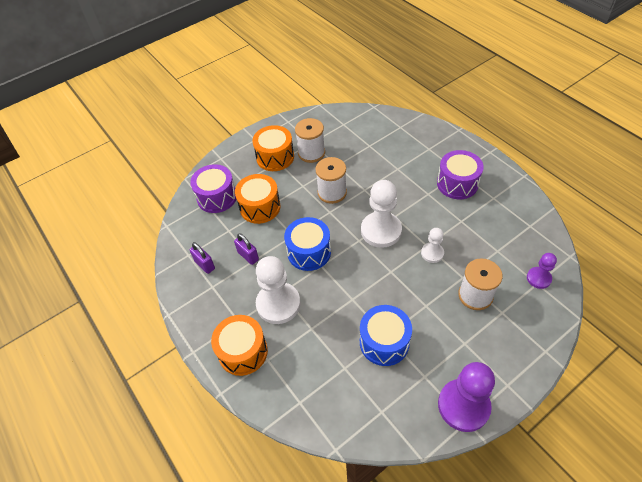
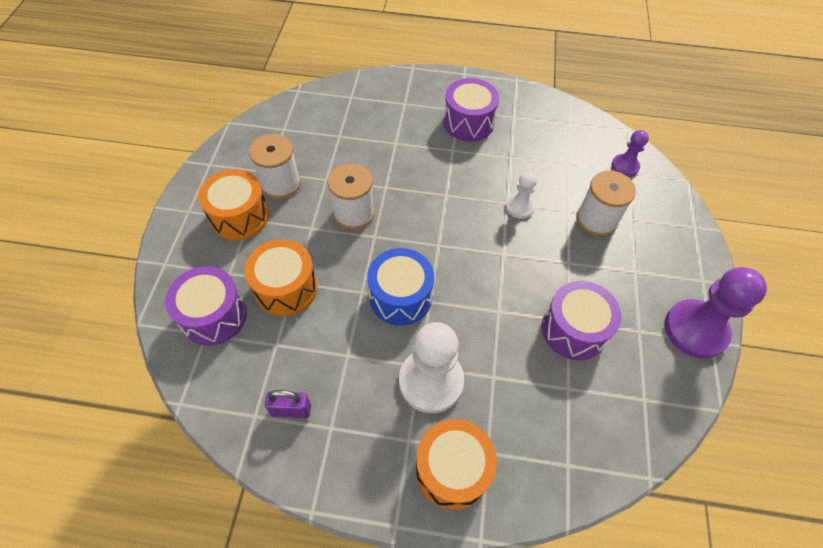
camera: 50 degrees left, 5 degrees up
purple padlock [234,233,259,265] -> none
blue drum [360,305,412,366] -> purple drum [542,281,621,360]
white pawn [361,180,402,248] -> none

